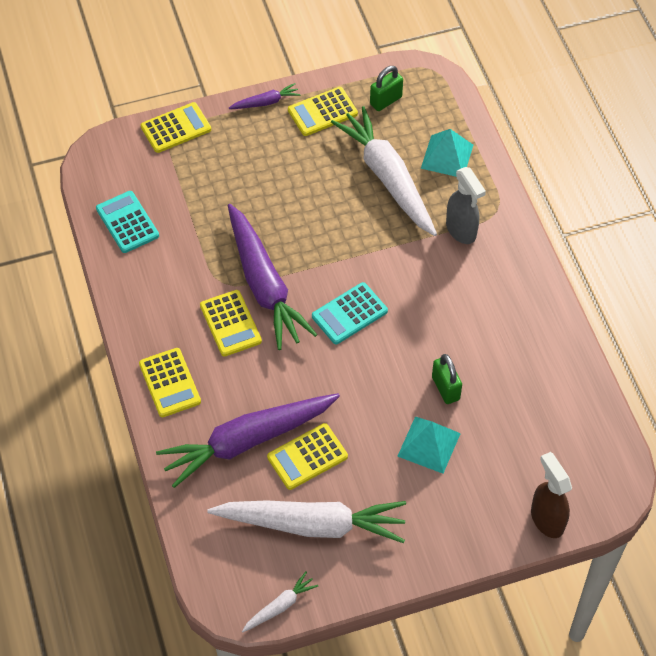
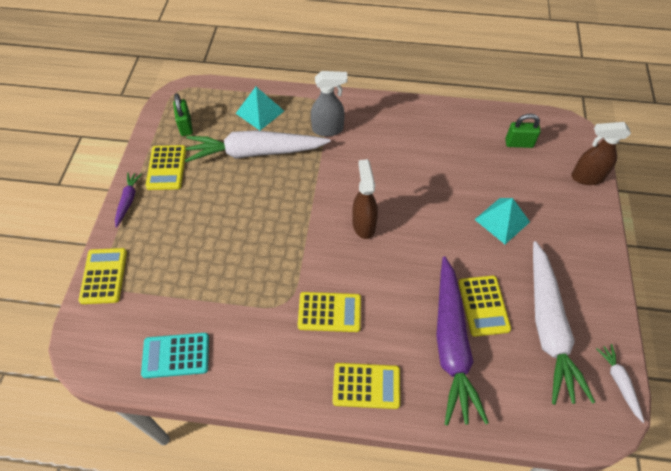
camera: 65 degrees left, 0 degrees up
white carrot [208,500,406,543] -> white carrot turned 150 degrees clockwise [533,241,595,405]
purple carrot [228,204,318,350] -> none
turquoise calculator [312,282,388,344] -> brown spray bottle [352,159,378,239]
green padlock [432,354,462,404] -> green padlock moved to [505,114,541,148]

